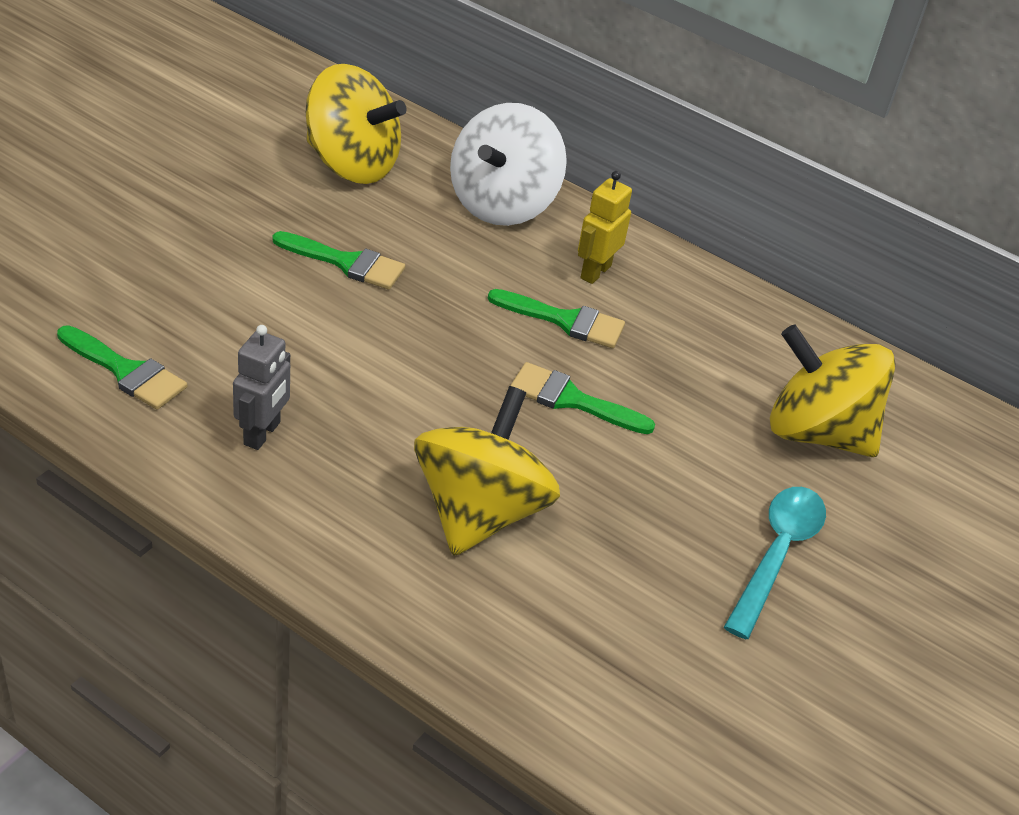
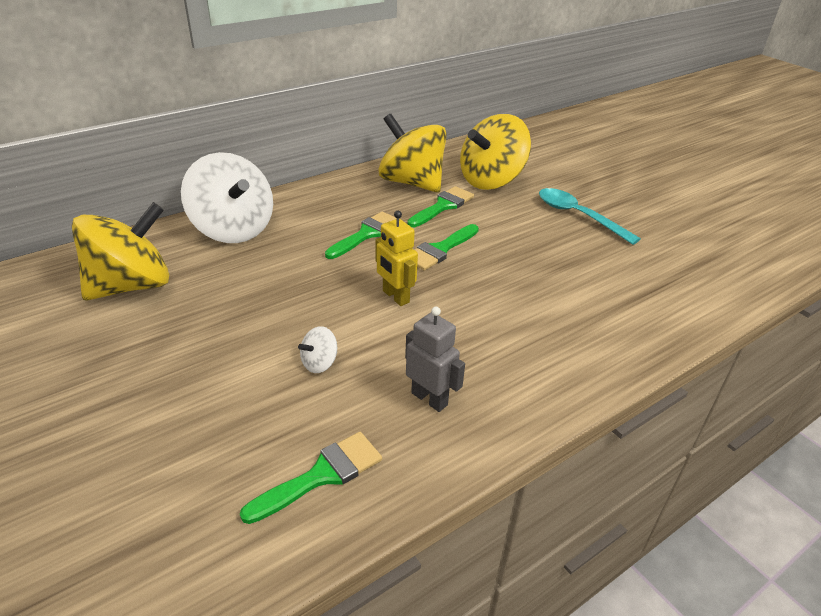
camera: 65 degrees left, 5 degrees down
green brush [272,231,405,289] -> green brush moved to [407,186,474,227]
yellow spinning top [414,386,560,556] -> yellow spinning top moved to [379,114,447,192]
yellow robot [578,171,632,284] -> yellow robot moved to [376,211,418,306]
none -> white spinning top [298,326,337,373]

